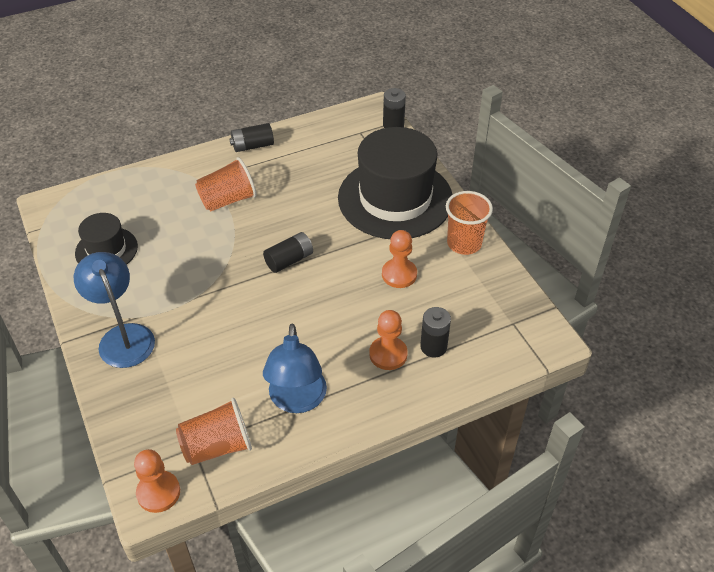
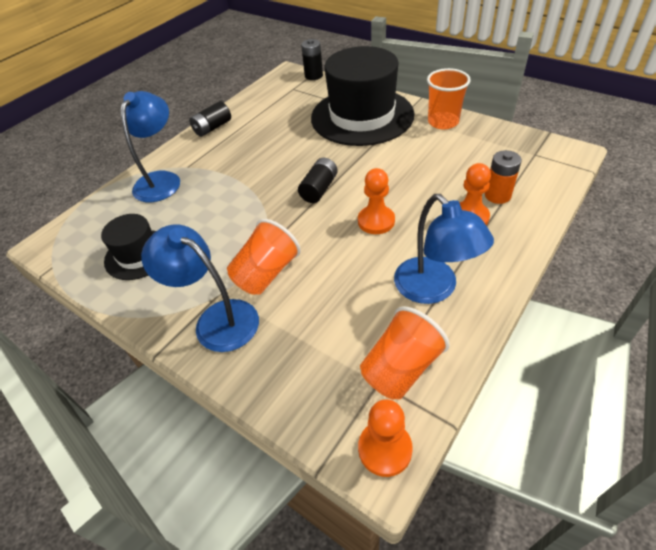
camera: 25 degrees left, 0 degrees up
orange cup [195,157,257,211] -> orange cup moved to [227,219,301,295]
orange pawn [382,230,417,288] -> orange pawn moved to [358,168,395,234]
black battery [420,307,451,357] -> orange battery [485,150,522,204]
none -> blue lamp [121,91,180,202]

